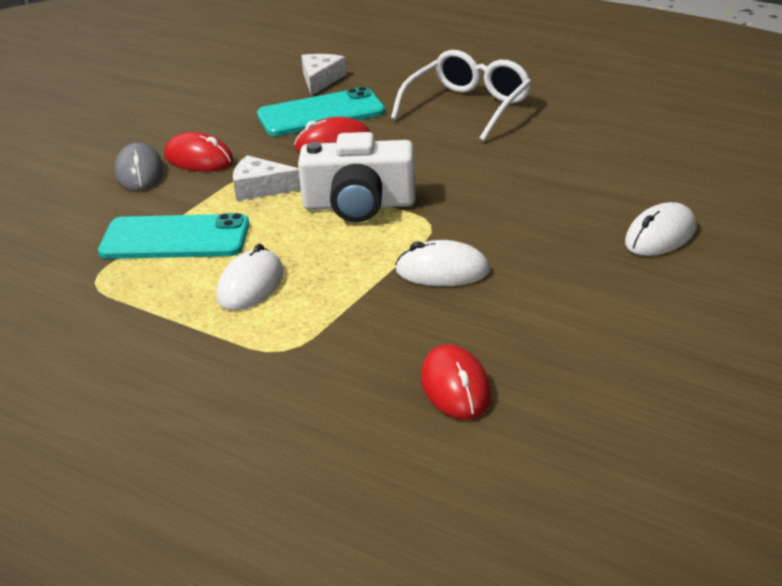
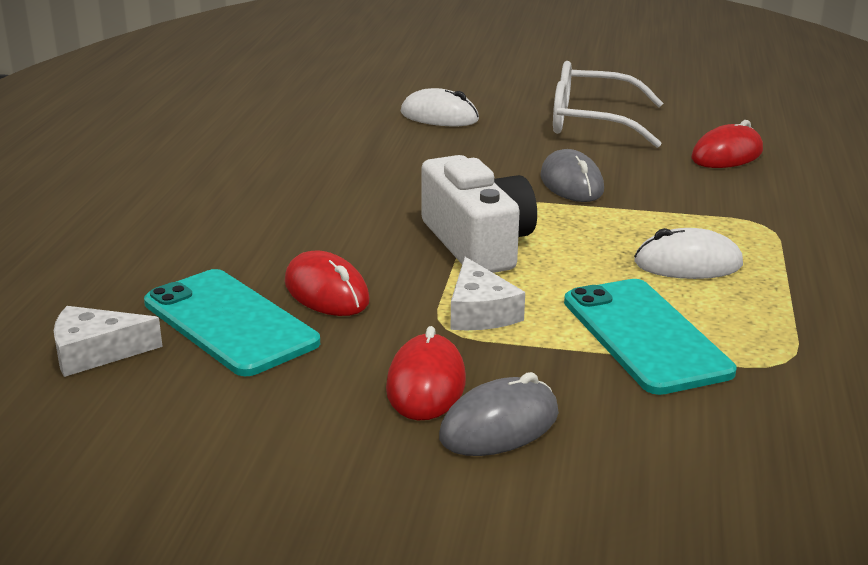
camera: 115 degrees left, 5 degrees down
white glasses [391,50,531,141] -> white glasses moved to [553,61,663,148]
white mouse [395,240,490,286] -> grey mouse [540,149,604,202]

